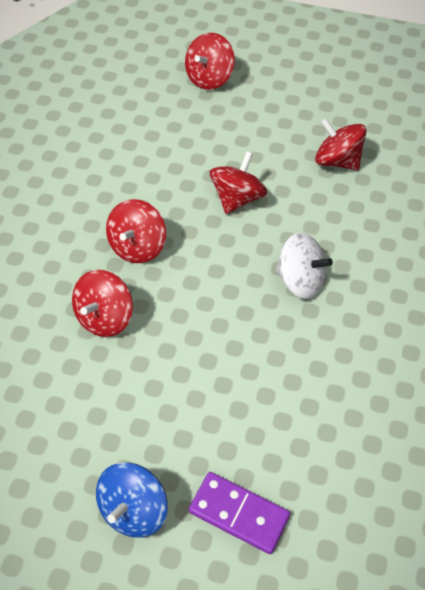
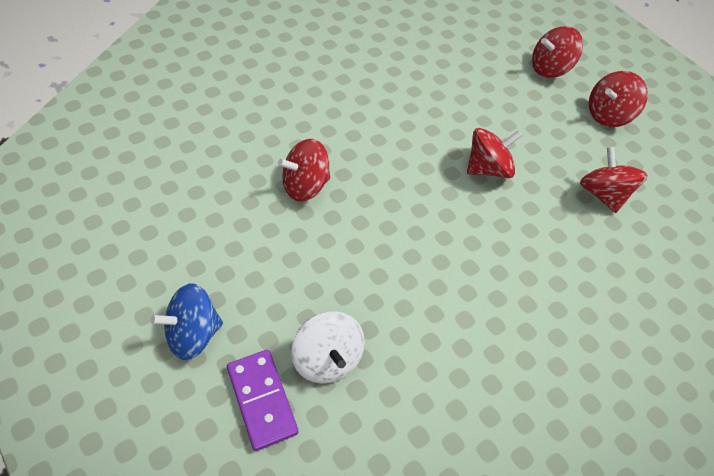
camera: 35 degrees right, 0 degrees up
red spinning top [106,199,166,263] -> red spinning top moved to [589,71,648,127]
white spinning top [276,233,333,299] -> white spinning top moved to [291,311,365,384]

